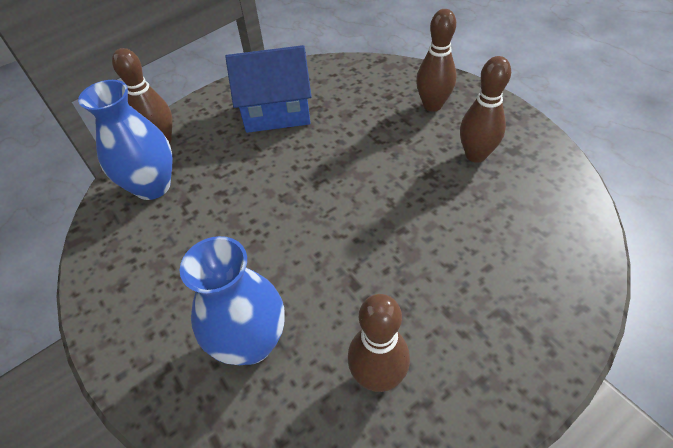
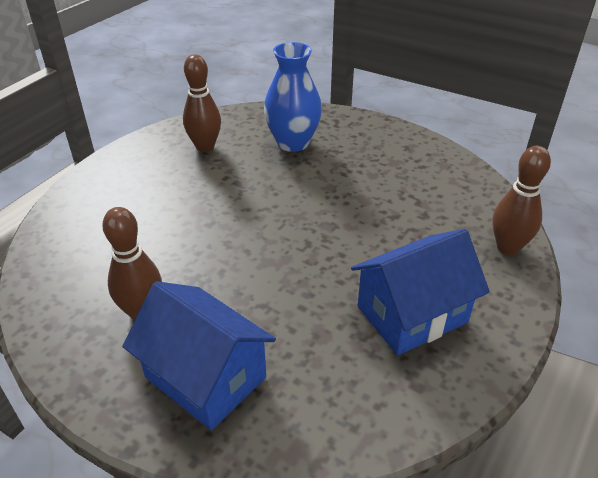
camera: 155 degrees right, 10 degrees down
blue vase [78,80,173,200] -> none
brown bowling pin [416,9,456,112] -> blue house [122,281,276,430]

